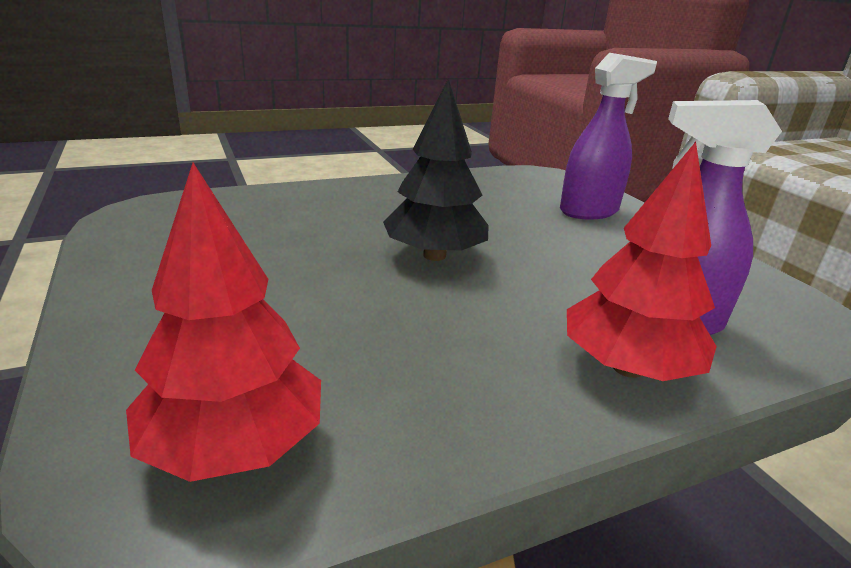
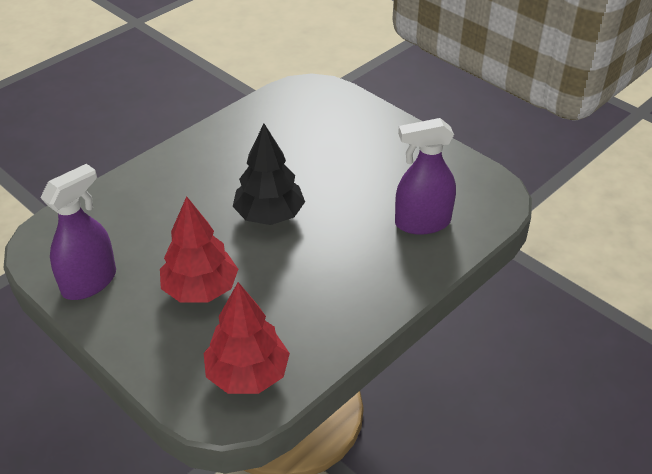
camera: 20 degrees left, 15 degrees up
purple spray bottle [560,53,657,220] -> purple spray bottle moved to [40,164,116,300]
red tree [567,142,717,381] -> red tree moved to [160,196,238,303]

